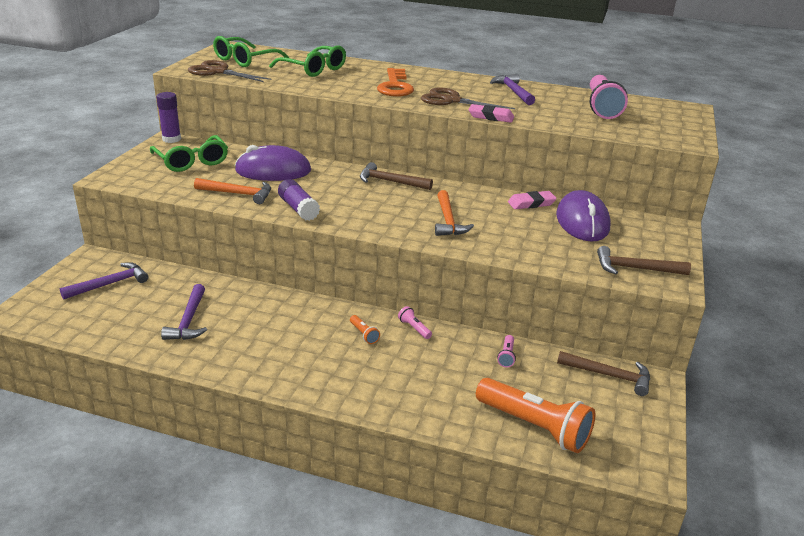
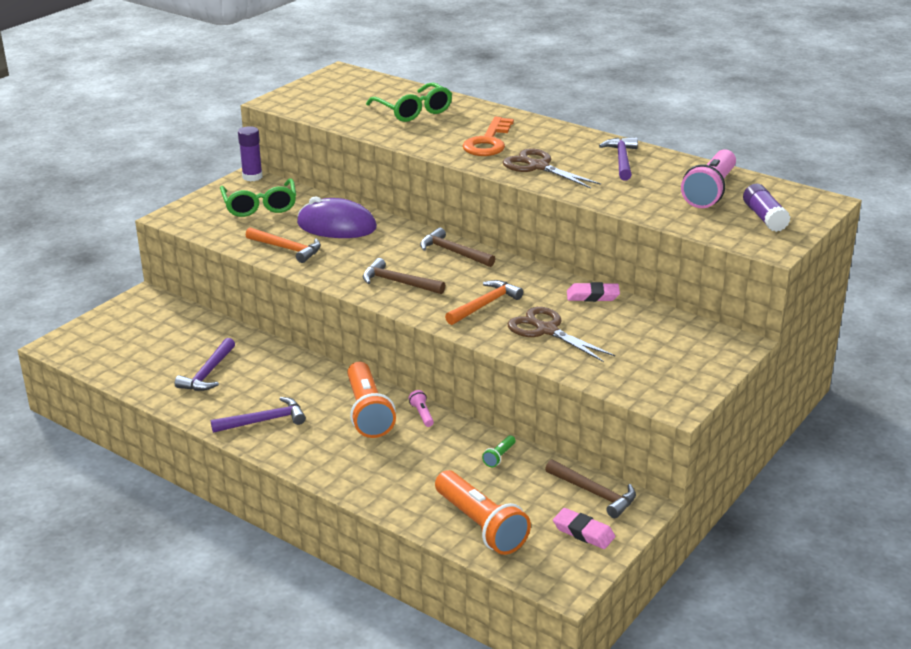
camera: 20 degrees right, 0 degrees up
purple hammer [60,262,148,300] -> purple hammer moved to [211,397,306,433]
brown scissors [188,60,271,82] -> brown scissors moved to [507,307,615,362]
green glasses [213,36,289,67] -> none
purple glue stick [278,179,320,221] -> purple glue stick moved to [743,184,790,232]
orange flashlight [350,315,380,344] -> orange flashlight [347,362,396,438], size x2.42
orange hammer [435,190,474,236] -> orange hammer turned 150 degrees counterclockwise [445,280,523,325]
pink eraser [468,104,514,123] -> pink eraser moved to [553,508,615,549]
pink flashlight [497,335,516,368] -> green flashlight [482,435,515,467]
purple mouse [556,190,610,242] -> none
brown hammer [597,246,691,275] -> brown hammer moved to [363,258,445,294]

